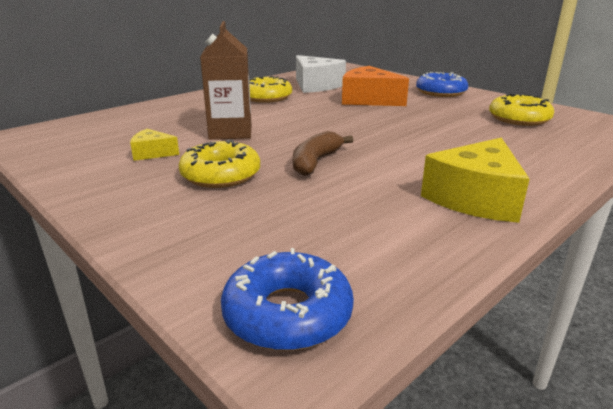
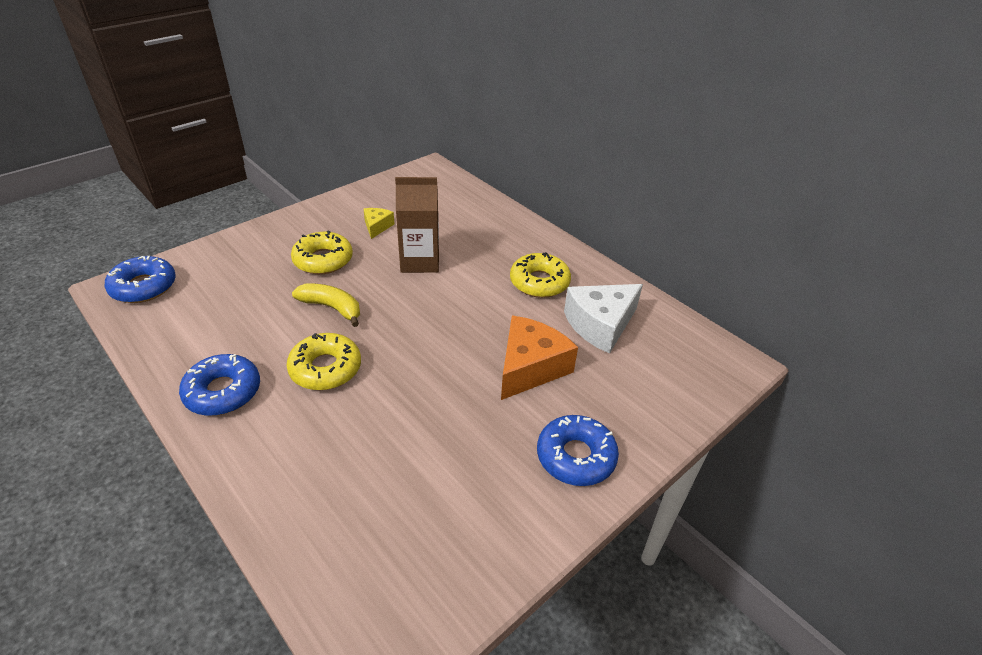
camera: 90 degrees right, 15 degrees up
brown banana [293,131,353,176] -> yellow banana [292,284,360,327]
yellow cheese [421,137,530,223] -> blue donut [179,354,260,416]
yellow donut [489,93,554,126] -> yellow donut moved to [286,333,361,390]

